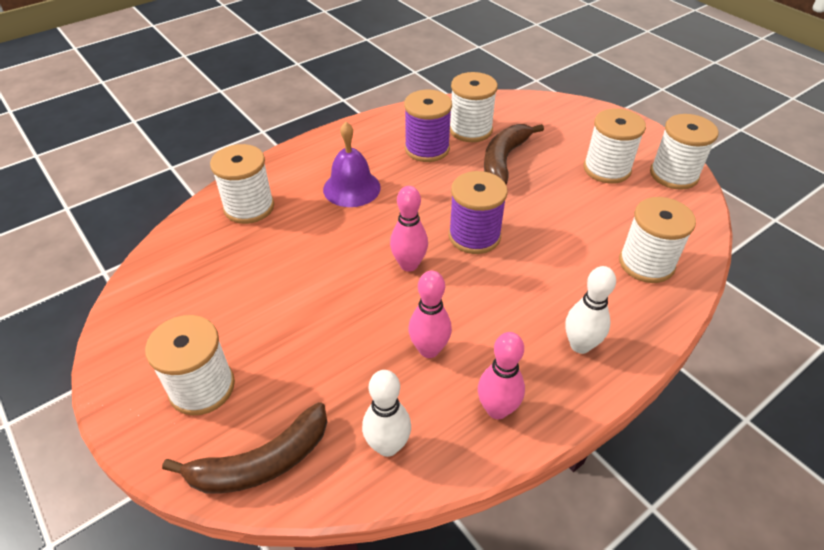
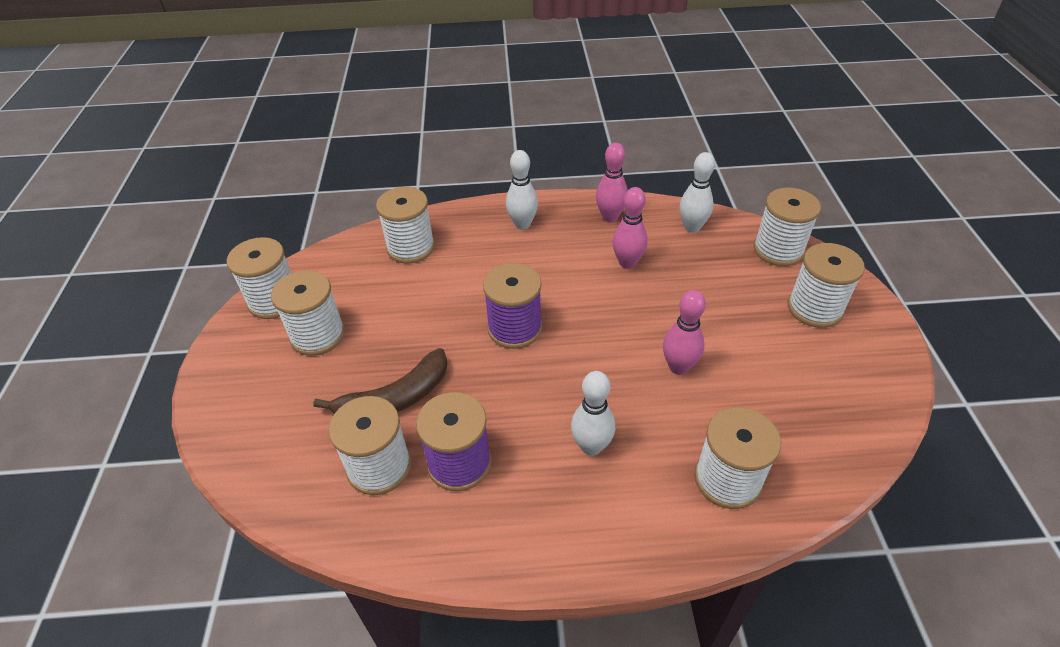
camera: 145 degrees left, 0 degrees up
brown banana [162,402,327,493] -> white spool [753,188,821,266]
purple bell [323,122,381,207] -> white bowling pin [571,371,615,456]
pink bowling pin [390,186,428,272] -> pink bowling pin moved to [663,290,706,375]

